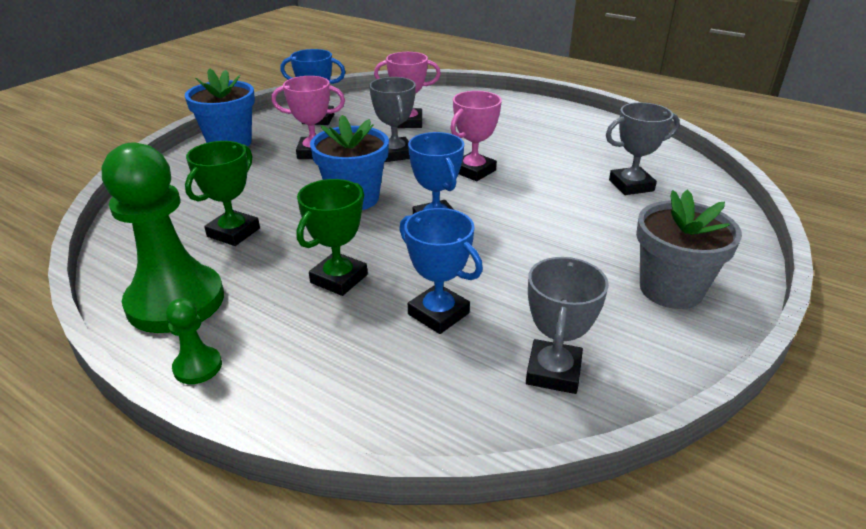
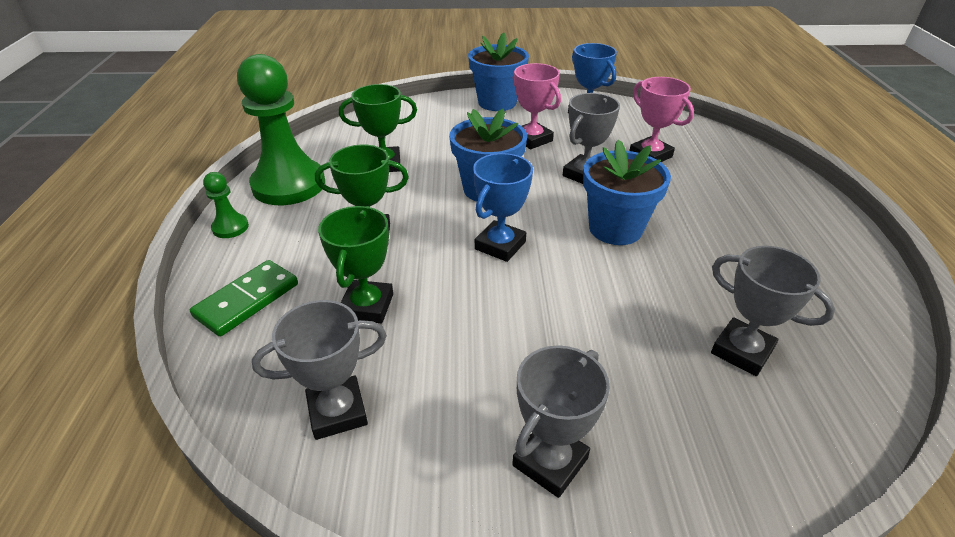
camera: 55 degrees right, 5 degrees up
blue trophy [399,208,483,334] -> green trophy [318,206,393,323]
pink trophy [450,91,502,181] -> blue flower pot [583,140,671,245]
grey flower pot [636,190,742,309] -> grey trophy [512,345,610,498]
none -> green domino [190,260,298,337]

